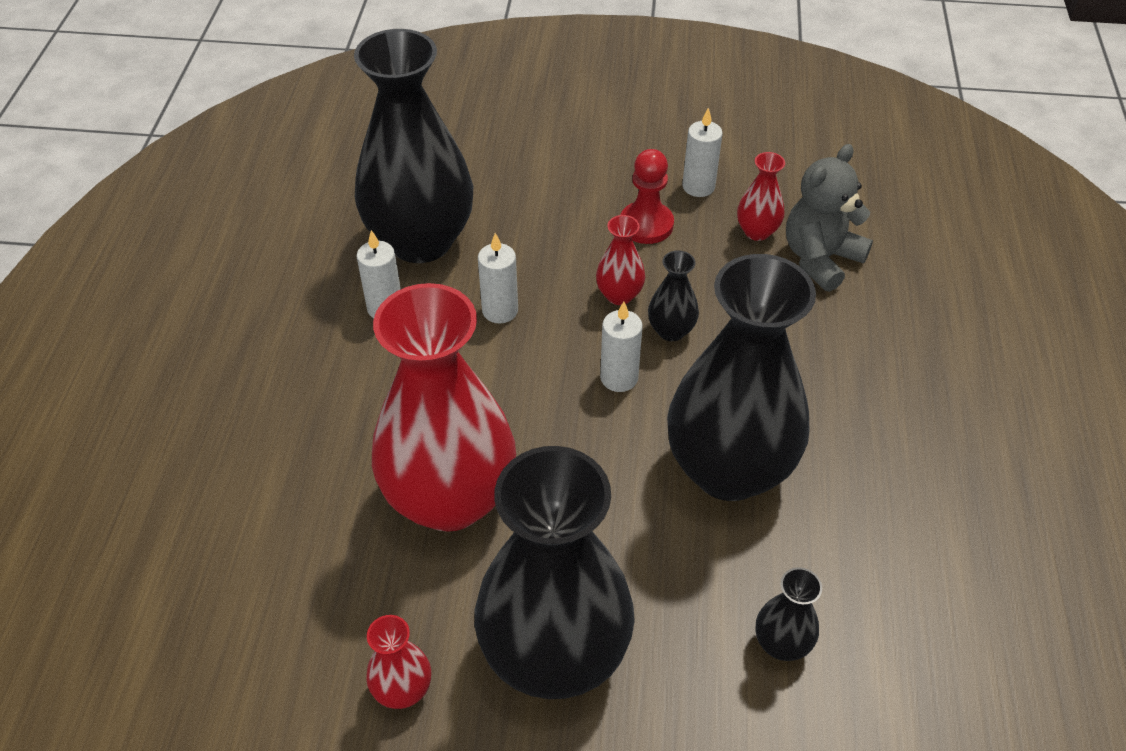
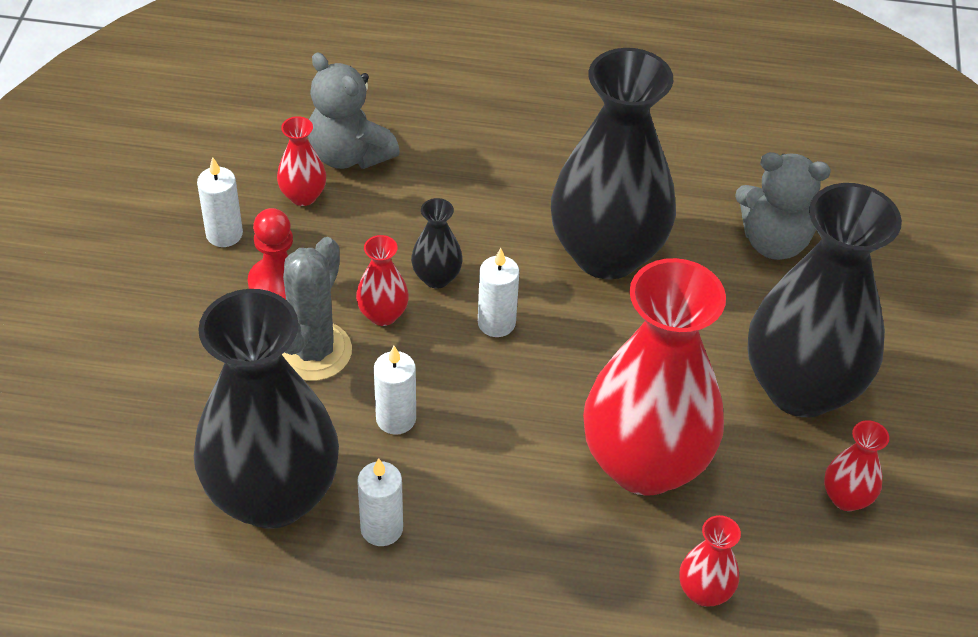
camera: 90 degrees left, 0 degrees up
black vase [756,567,822,661] -> grey teddy bear [735,152,831,260]
none -> grey cactus [282,237,352,381]
none -> red vase [679,515,741,607]

